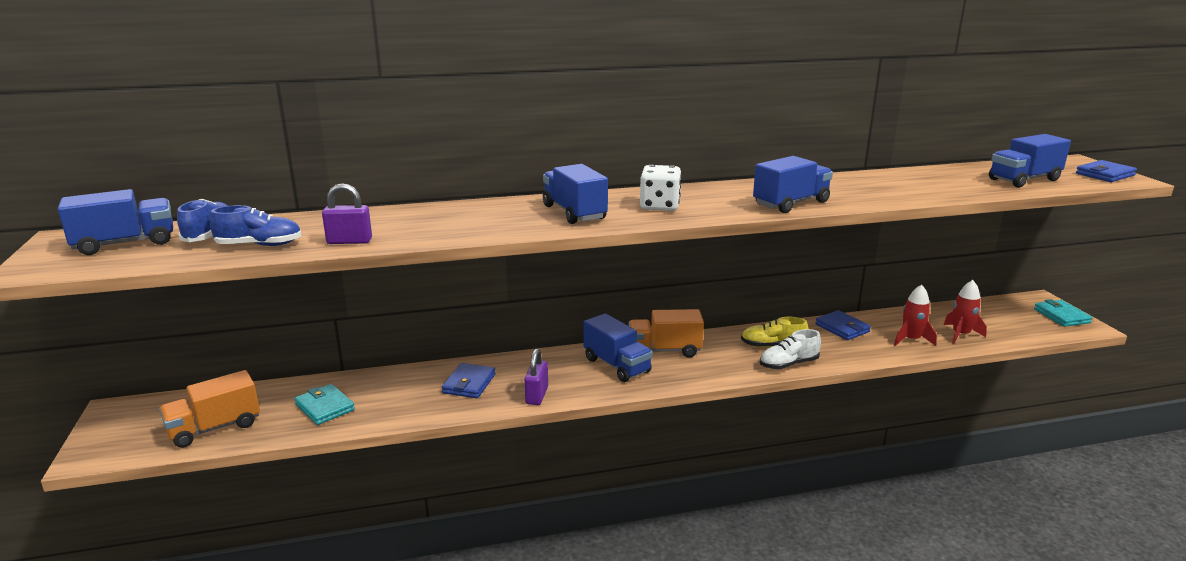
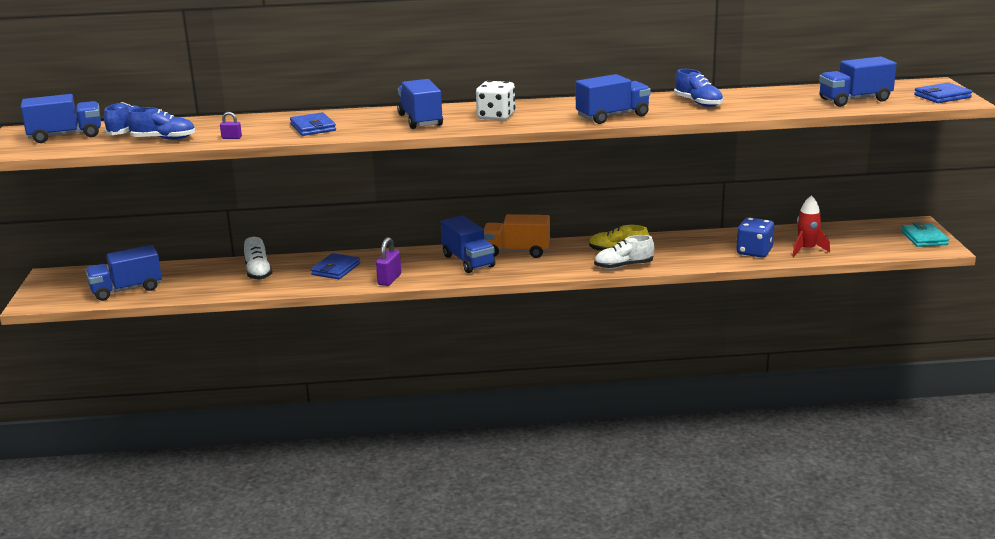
camera: 10 degrees right, 0 degrees up
orange truck [159,370,260,448] -> blue truck [85,245,162,301]
turquoise wallet [295,384,355,425] -> none
purple padlock [322,183,372,244] -> purple padlock [220,112,242,139], size x0.57
blue wallet [815,310,871,340] -> blue wallet moved to [290,112,336,136]
red rocket [894,284,937,346] -> blue dice [736,217,774,258]
none -> white shoe [244,237,272,280]
none -> blue shoe [674,69,723,107]

